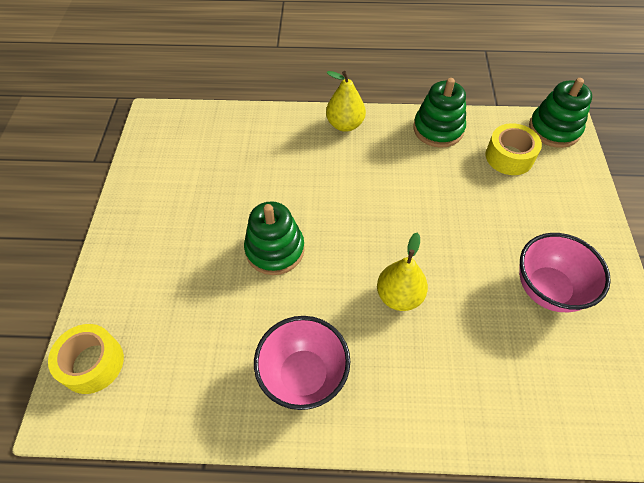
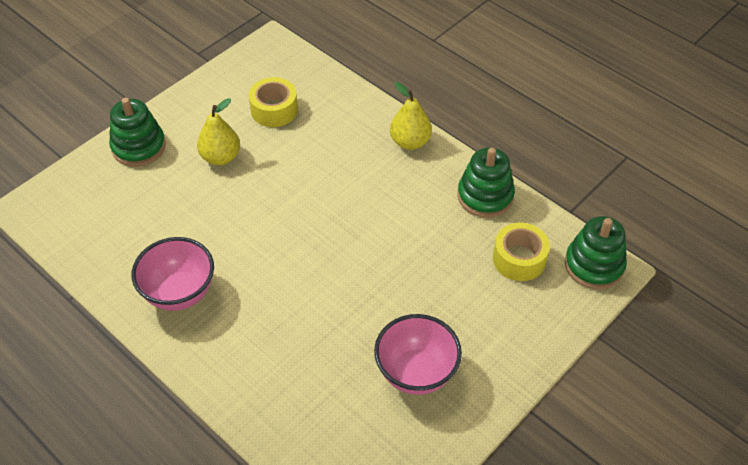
camera: 40 degrees right, 5 degrees down
yellow tape [48,324,124,394] -> yellow tape moved to [249,77,298,127]
green stacking toy [244,201,305,275] -> green stacking toy moved to [109,98,166,167]
yellow pear [377,233,428,311] -> yellow pear moved to [197,98,240,165]

